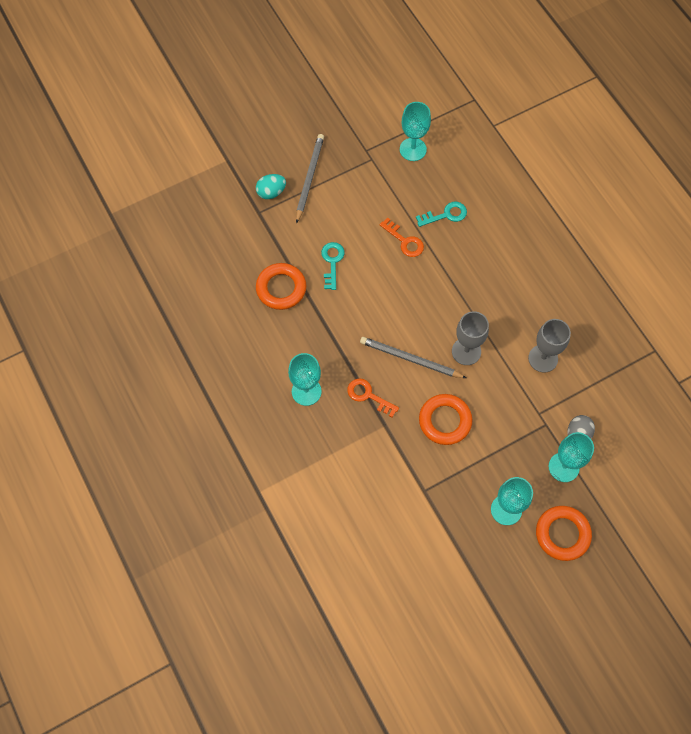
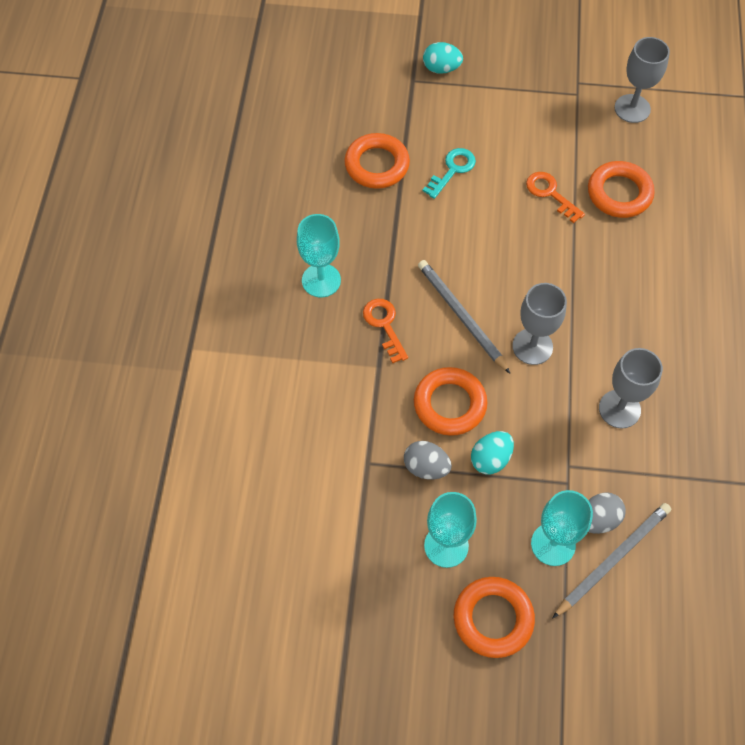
camera: 35 degrees right, 5 degrees down
grey pencil [296,134,324,224] -> grey pencil moved to [552,503,671,619]
orange key [379,217,424,257] -> orange key turned 150 degrees clockwise [526,172,585,223]
turquoise goblet [400,102,431,161] -> grey goblet [614,37,670,123]
turquoise key [416,202,467,227] -> orange ring [588,161,655,218]
none -> grey egg [404,441,452,479]
none -> turquoise egg [471,431,514,474]

